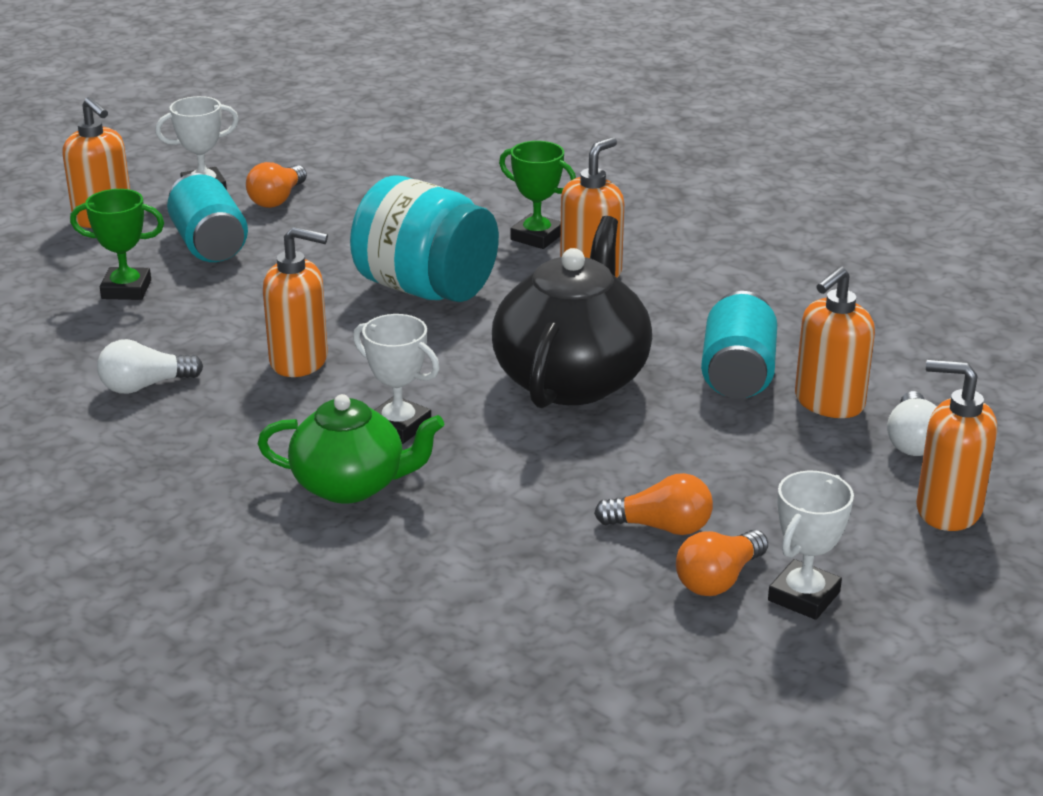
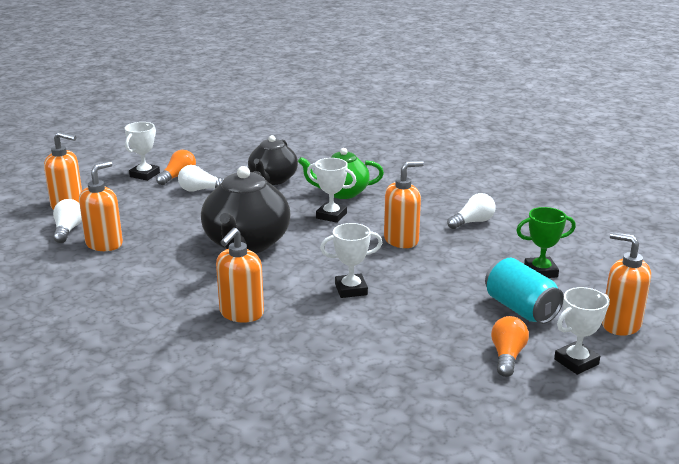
camera: 170 degrees right, 5 degrees down
orange soap dispenser [263,226,328,377] -> orange soap dispenser turned 150 degrees clockwise [384,161,424,248]
turquoise jar [350,175,499,302] -> white trophy [320,223,382,298]
green trophy [499,141,576,249] -> none
orange light bulb [594,473,713,535] -> white light bulb [178,165,224,192]
turquoise can [701,291,777,398] -> none
none -> black teapot [248,135,298,185]

